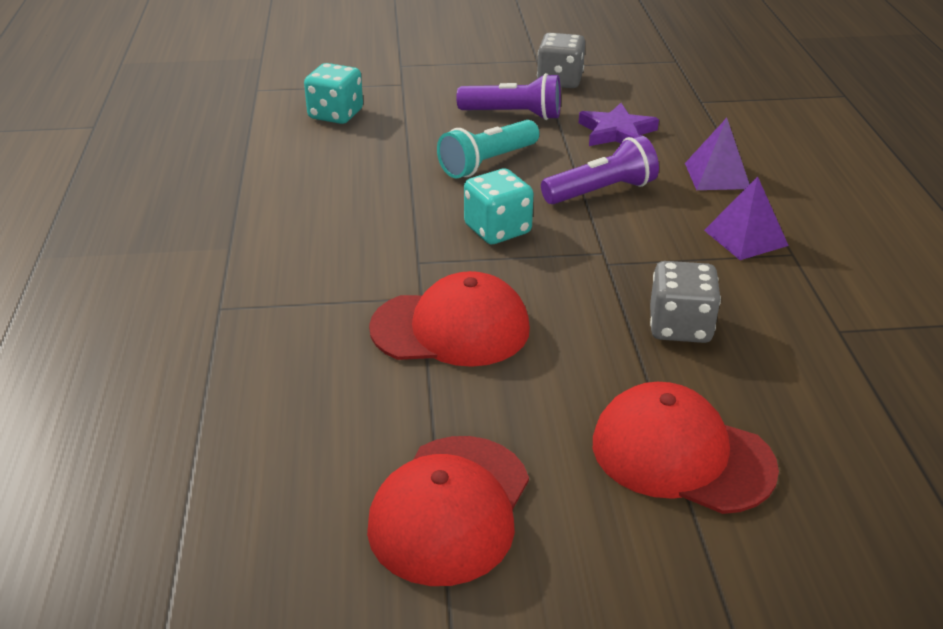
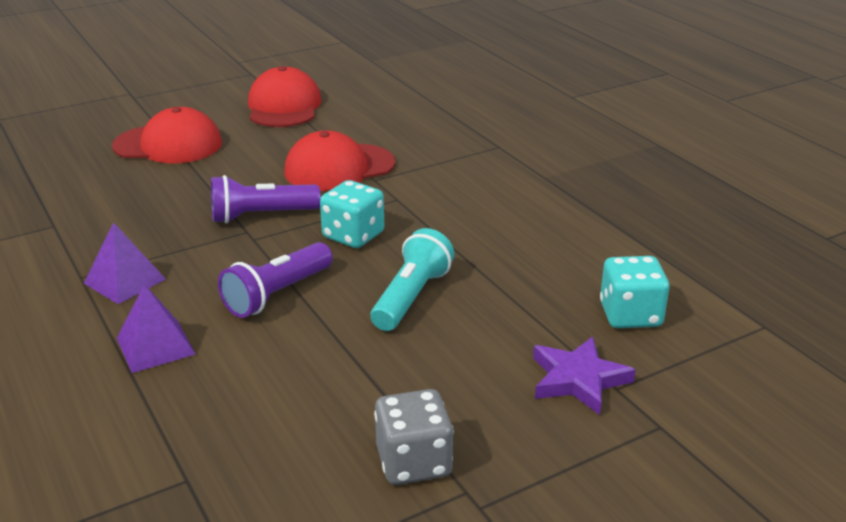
camera: 155 degrees right, 5 degrees down
purple flashlight [456,73,561,120] -> purple flashlight moved to [211,175,321,223]
purple star [579,103,659,146] -> purple star moved to [533,337,636,415]
grey dice [650,261,721,343] -> none

